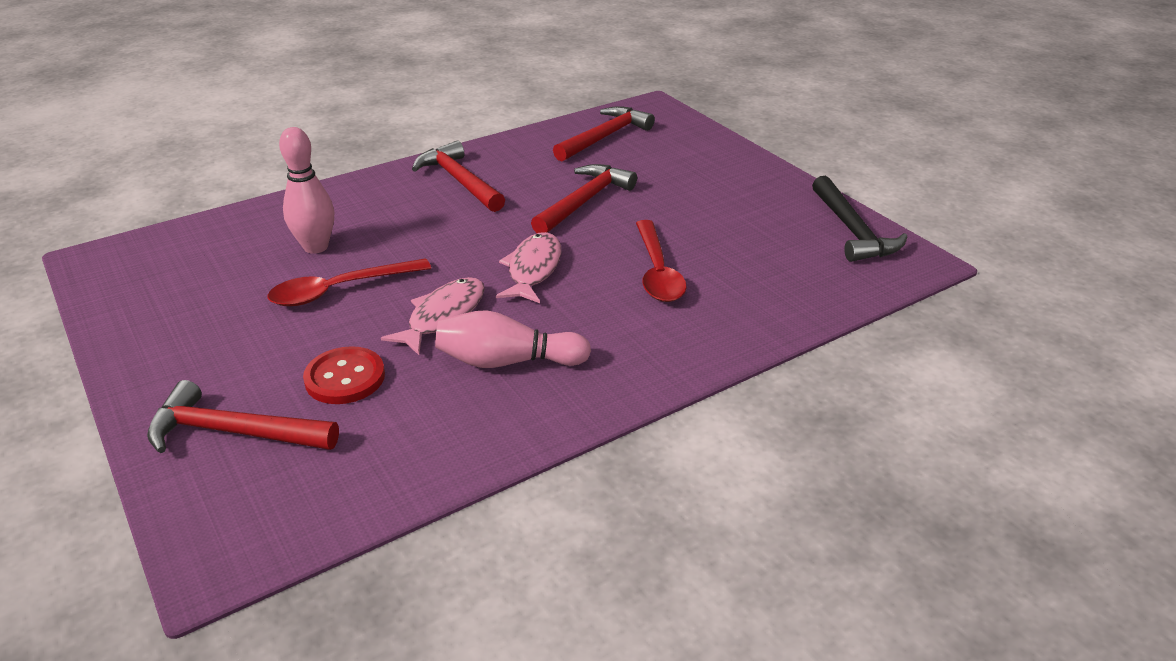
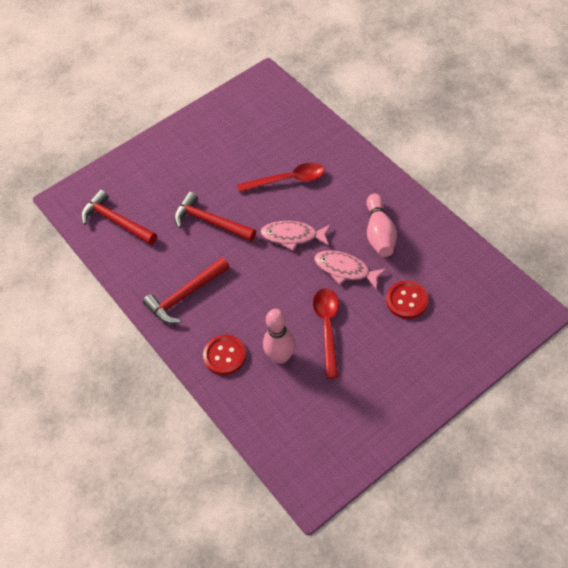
camera: 90 degrees left, 20 degrees up
red hammer [147,380,339,453] -> none
red spoon [268,258,431,306] -> red spoon turned 150 degrees counterclockwise [313,288,339,379]
black hammer [812,176,907,262] -> none
none -> red button [203,335,246,375]

